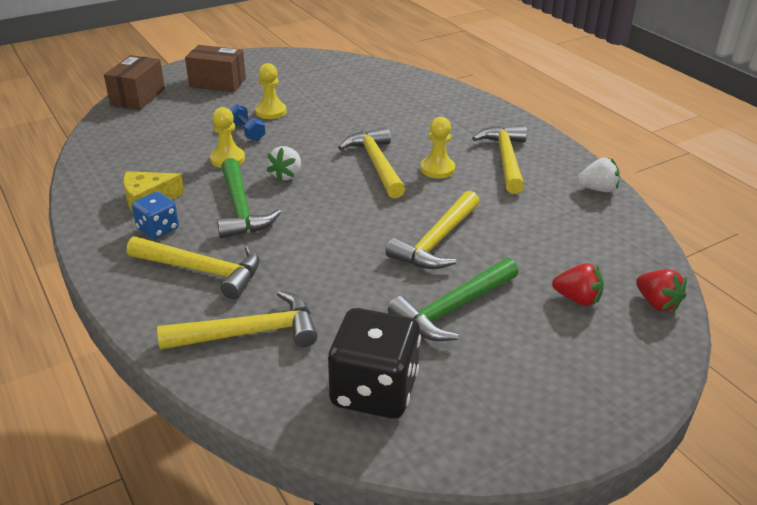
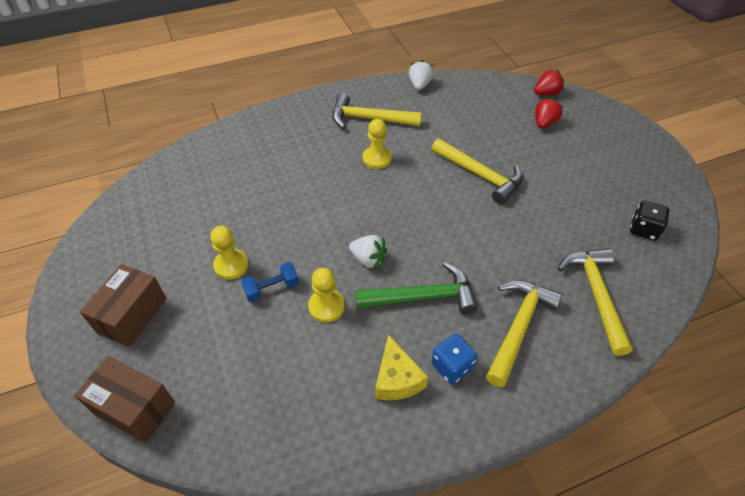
camera: 80 degrees left, 15 degrees up
black dice [328,308,421,419] -> black dice [630,200,670,241], size x0.55
yellow hammer [338,127,405,198] -> none
green hammer [388,258,519,341] -> none

